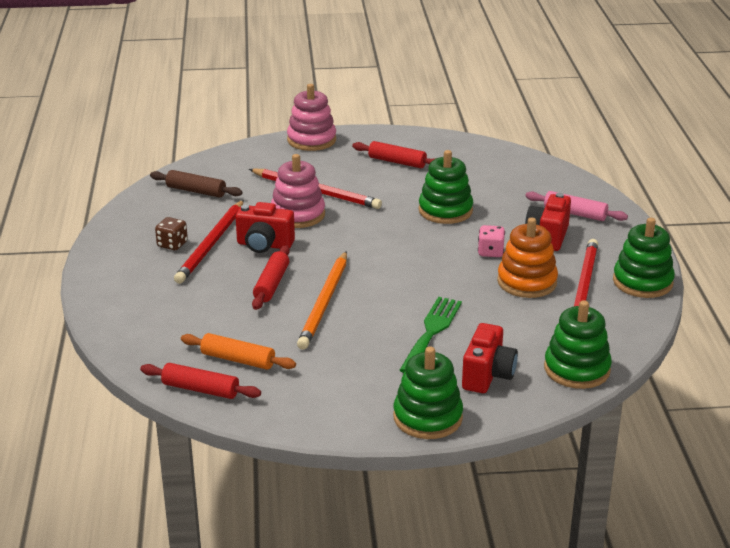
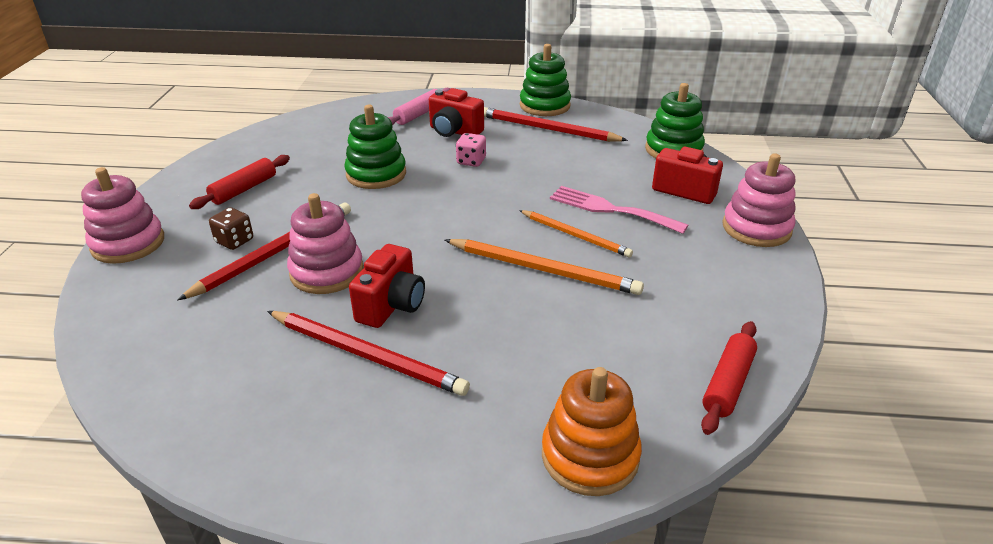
camera: 80 degrees left, 5 degrees up
brown rolling pin [150,170,242,198] -> none
brown dice [155,217,188,250] -> brown dice moved to [209,208,253,250]
orange rolling pin [181,333,296,370] -> none
red rolling pin [252,245,290,310] -> none
green stacking toy [393,346,463,439] -> pink stacking toy [722,153,796,247]
green fork [400,297,462,373] -> pink fork [550,186,688,234]
orange stacking toy [497,218,558,298] -> orange stacking toy moved to [542,367,642,496]
none -> orange pencil [519,210,633,258]

